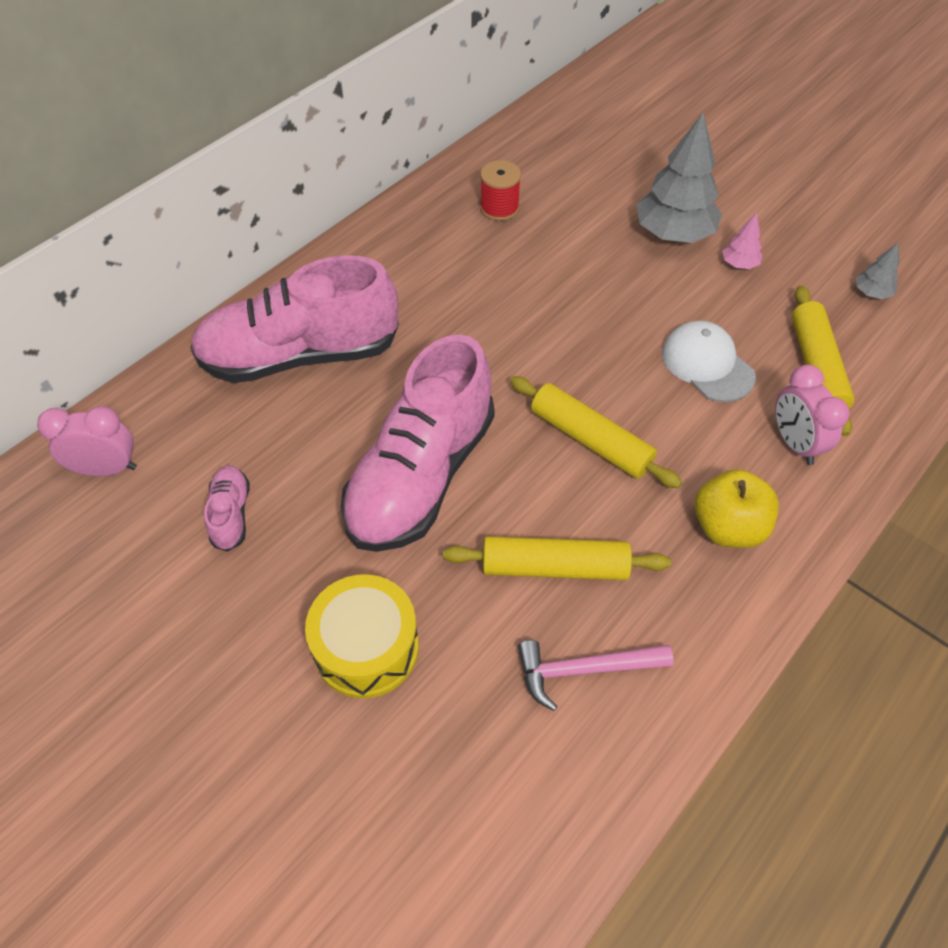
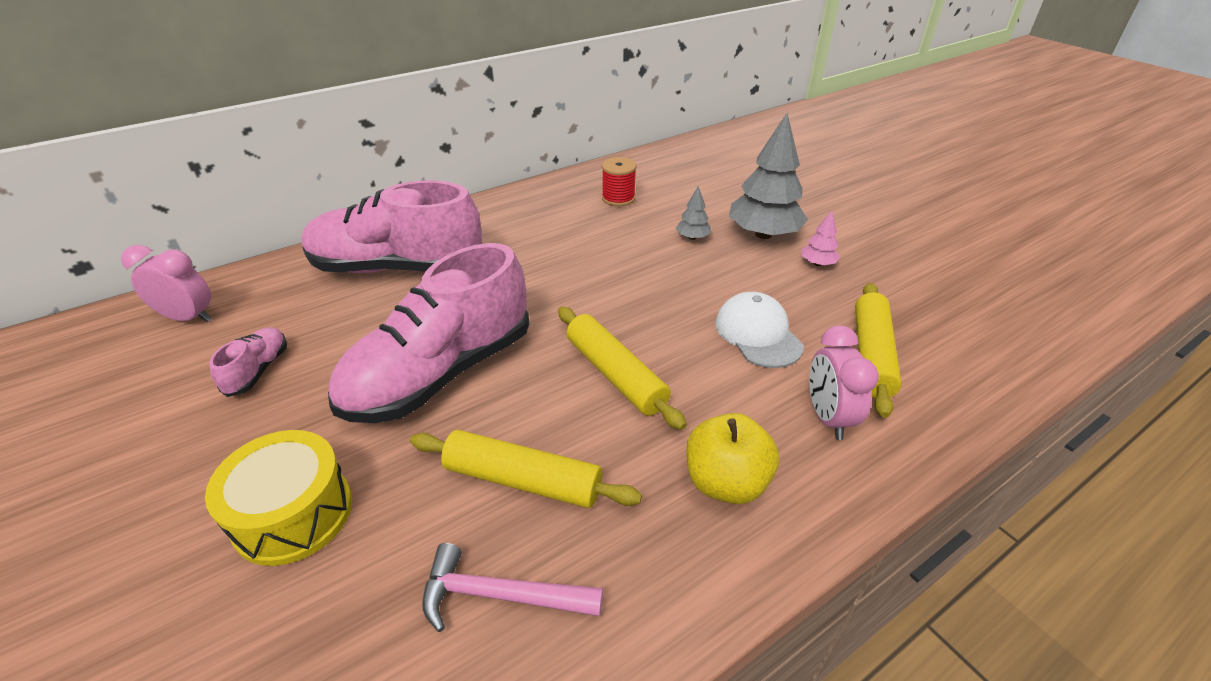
camera: 15 degrees right, 15 degrees down
grey tree [856,243,899,299] -> grey tree moved to [676,186,711,240]

